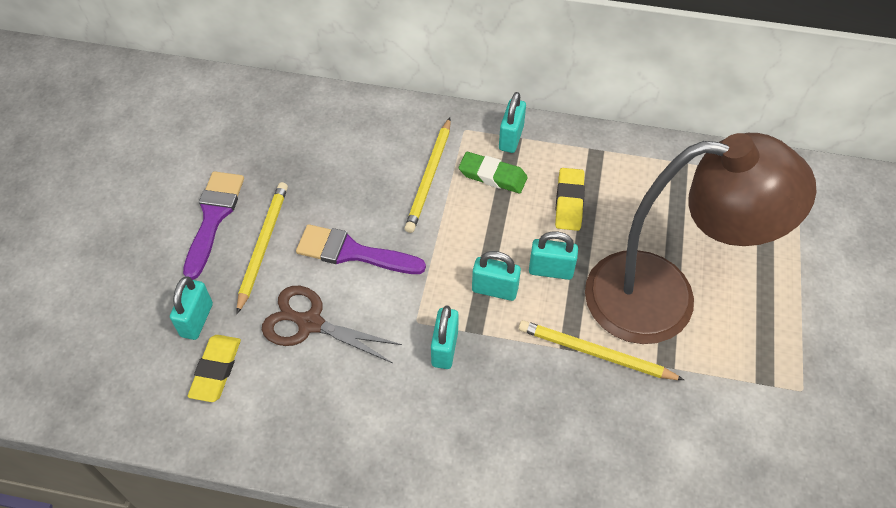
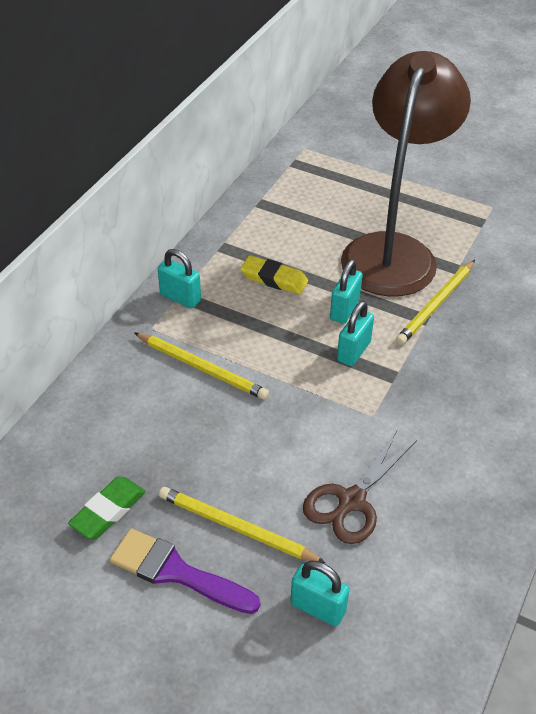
camera: 75 degrees left, 10 degrees down
yellow eraser [188,335,241,402] -> none
purple brush [296,224,426,274] -> none
turquoise padlock [431,305,459,369] -> none
green eraser [459,152,528,193] -> green eraser moved to [68,477,145,539]

